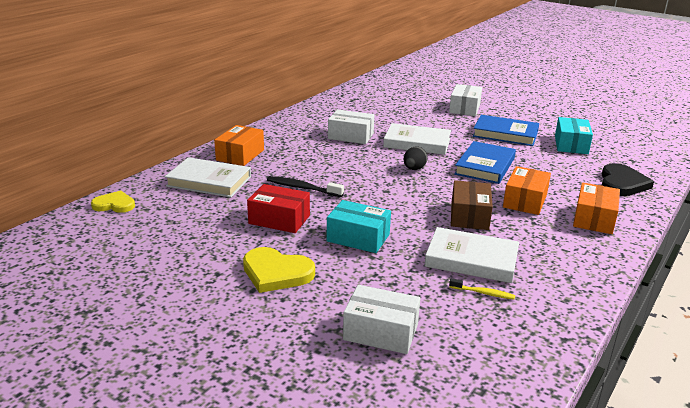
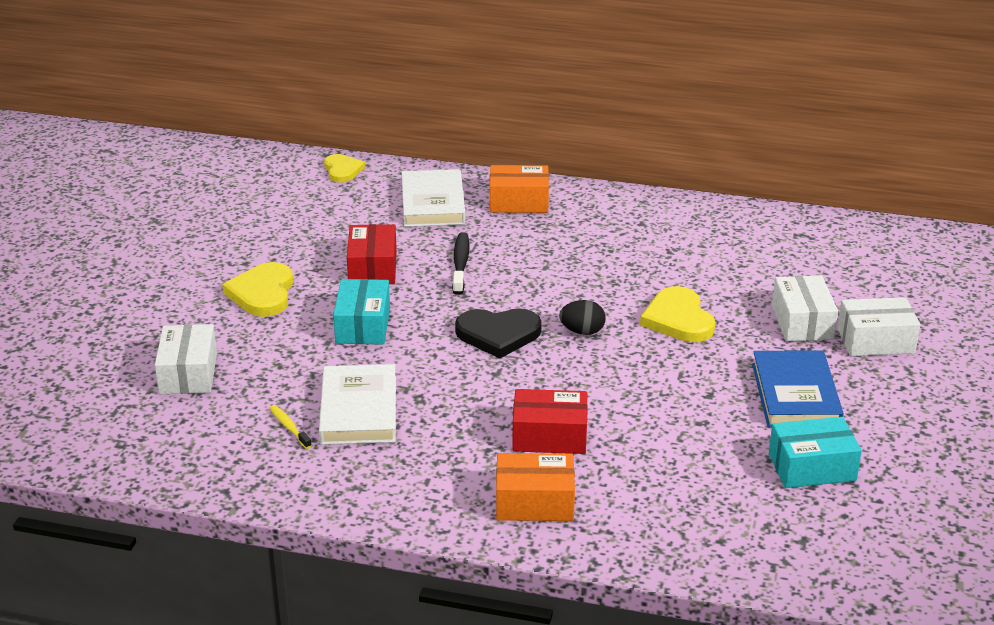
camera: 70 degrees right, 5 degrees up
white box [328,109,374,144] -> white box moved to [772,275,838,342]
white book [383,123,451,155] -> yellow heart [640,286,715,342]
yellow toothbrush [449,278,515,300] -> yellow toothbrush turned 150 degrees clockwise [270,405,312,449]
brown box [451,180,493,230] -> none
blue book [454,141,516,184] -> none
orange box [503,166,551,215] -> red box [512,389,588,454]
black heart [602,163,654,196] -> black heart moved to [455,308,542,358]

